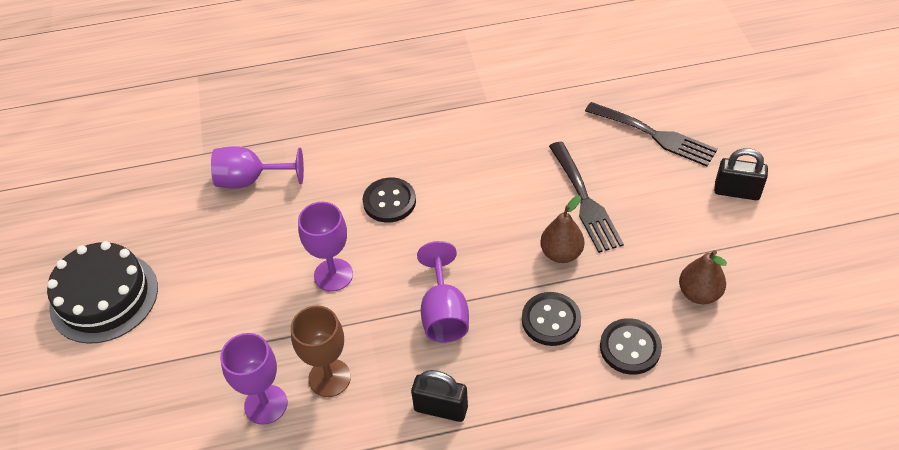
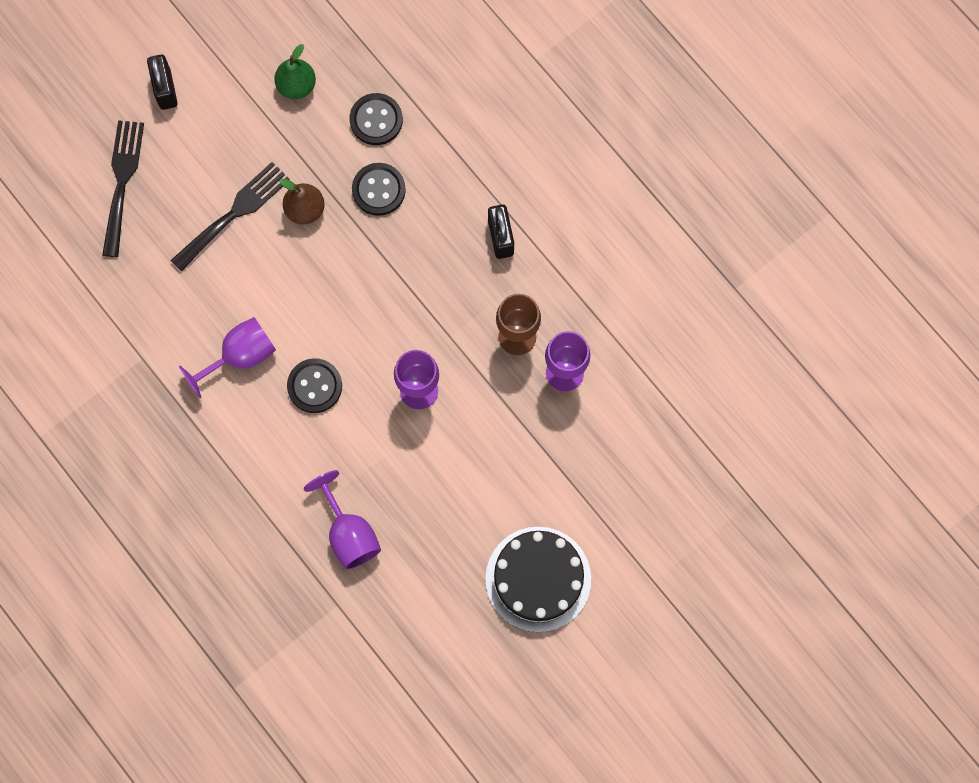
camera: 120 degrees left, 25 degrees up
purple goblet [417,241,469,343] -> purple goblet moved to [179,317,276,398]
brown pear [679,250,727,304] -> green pear [274,44,316,99]

